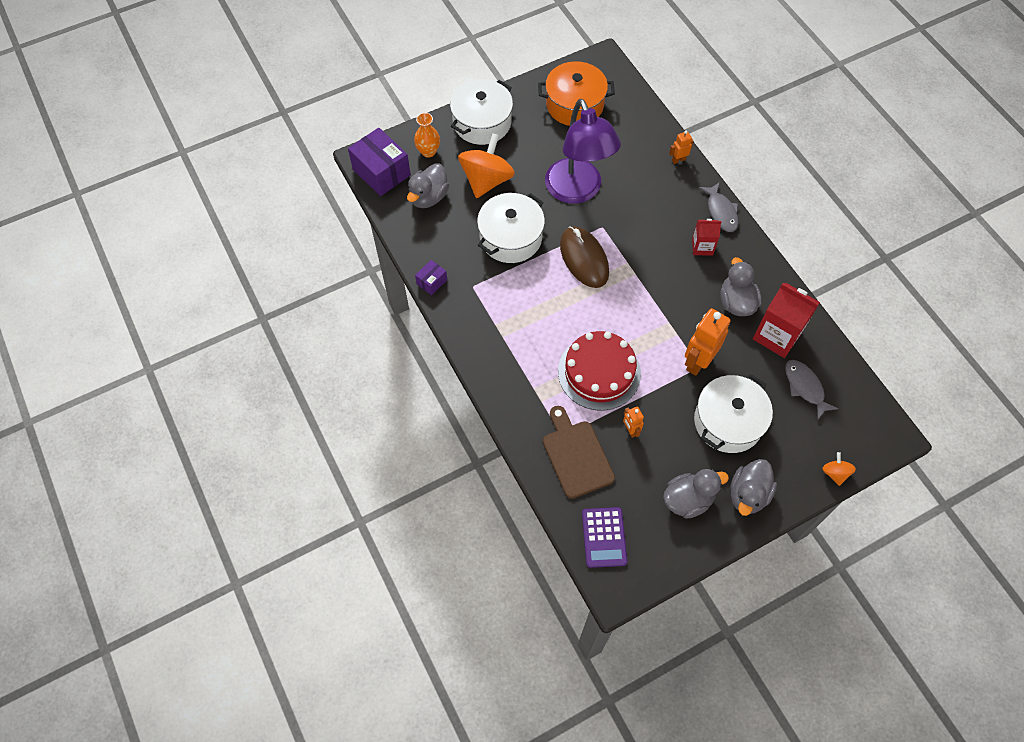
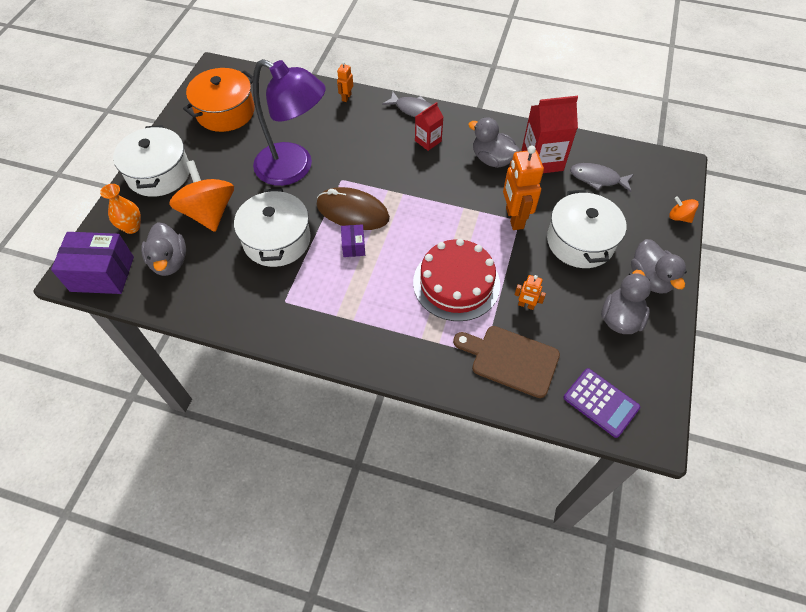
camera: 45 degrees left, 5 degrees down
purple box [415,260,447,295] -> purple box moved to [341,224,365,257]

